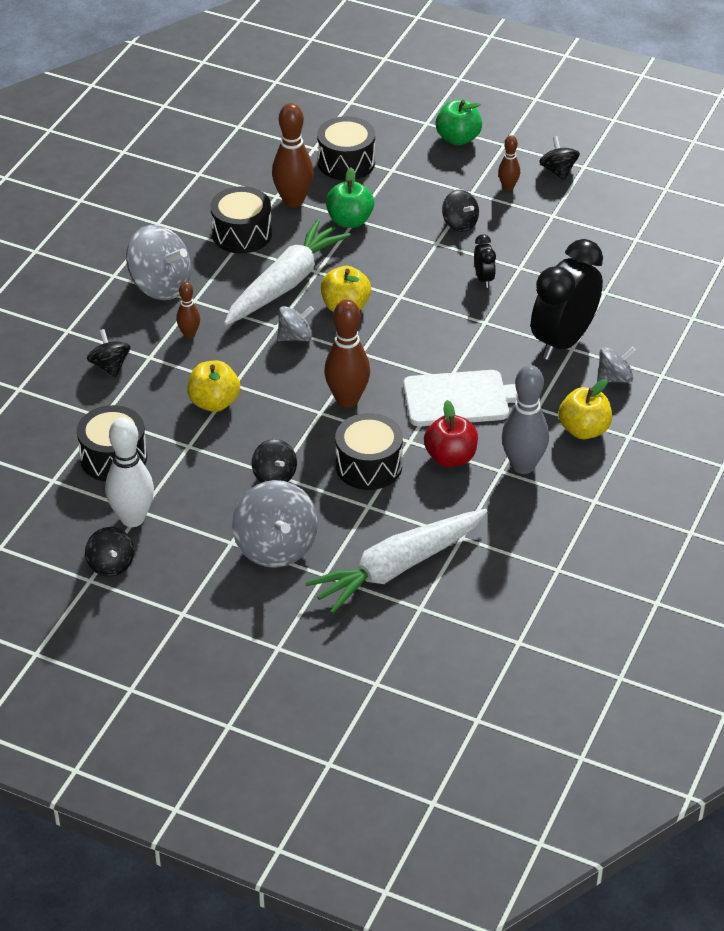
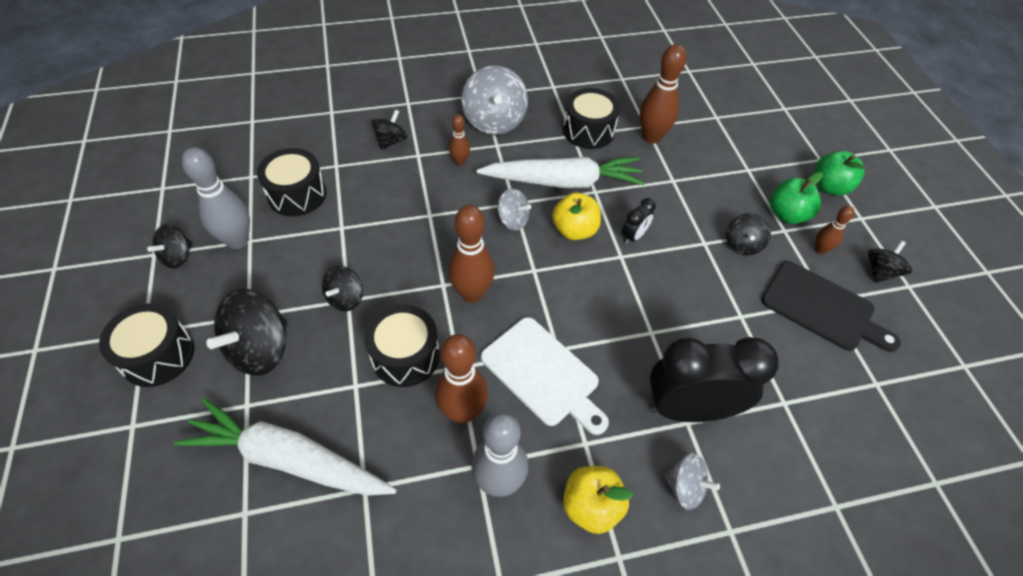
camera: 50 degrees right, 10 degrees up
white bowling pin [105,417,154,527] -> grey bowling pin [182,147,250,249]
yellow apple [187,360,240,412] -> none
grey spinning top [232,480,318,568] -> black spinning top [206,288,287,376]
black drum [317,116,375,180] -> black drum moved to [99,303,194,387]
green apple [326,168,374,228] -> green apple moved to [770,172,823,224]
red apple [424,400,478,467] -> brown bowling pin [435,334,488,424]
black clock [474,234,496,288] -> black clock moved to [622,198,656,244]
none -> black cutting board [761,261,901,352]

